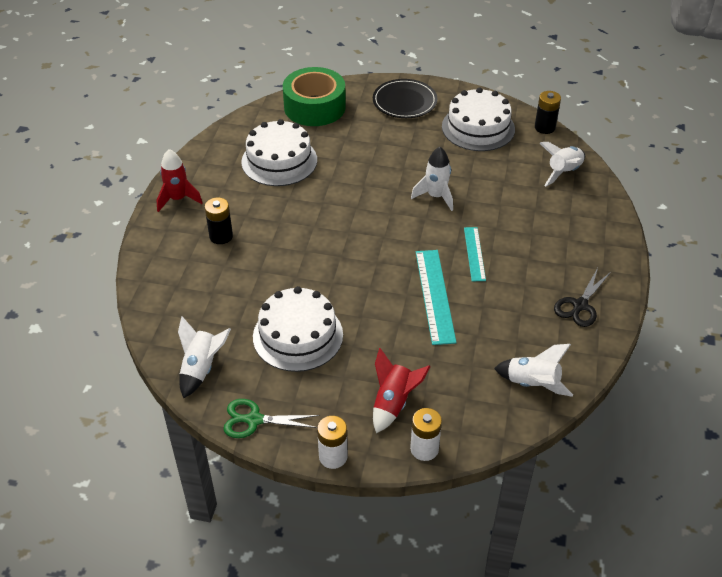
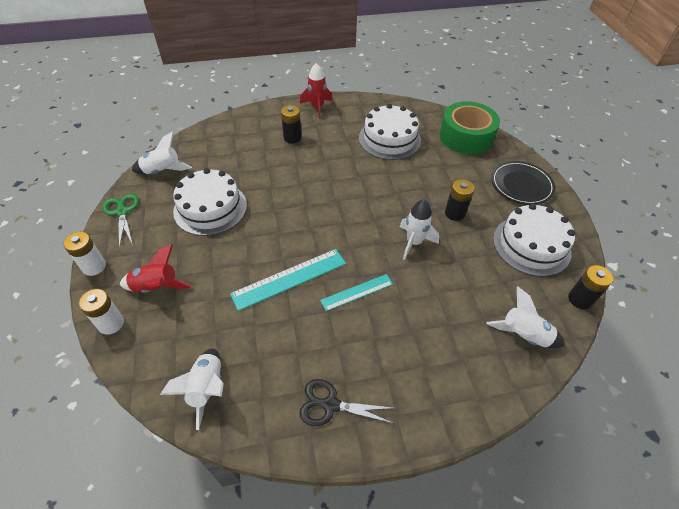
camera: 65 degrees right, 5 degrees up
none -> black battery [445,179,474,221]

